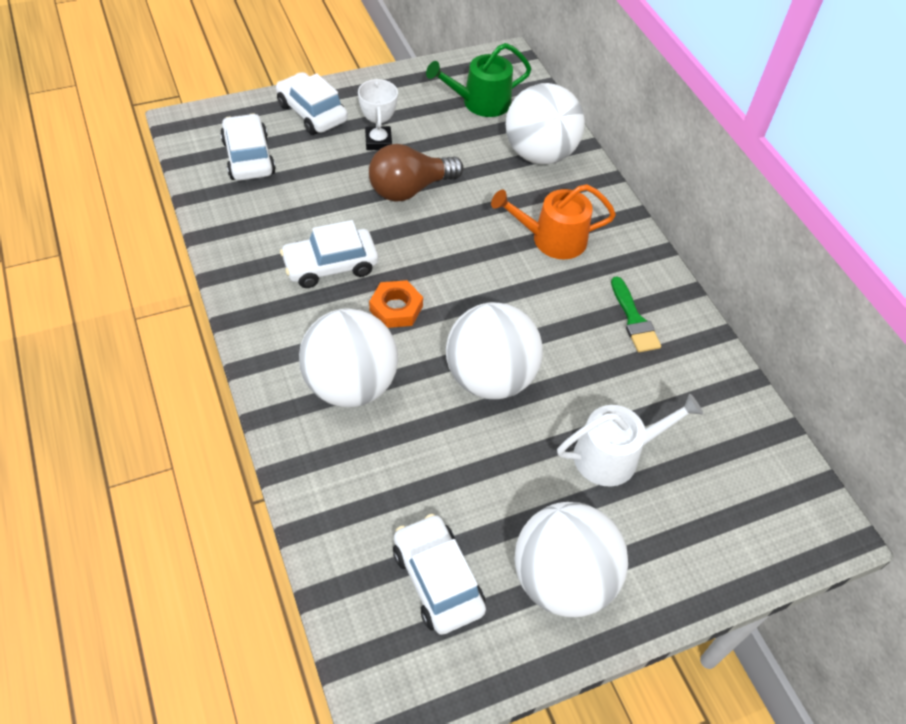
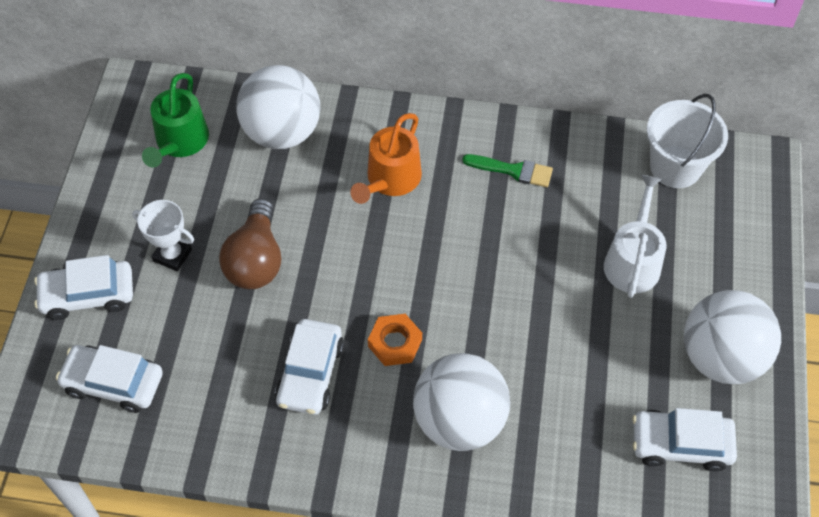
camera: 55 degrees left, 5 degrees up
white ball [446,302,543,399] -> none
none -> white bucket [647,94,728,188]

